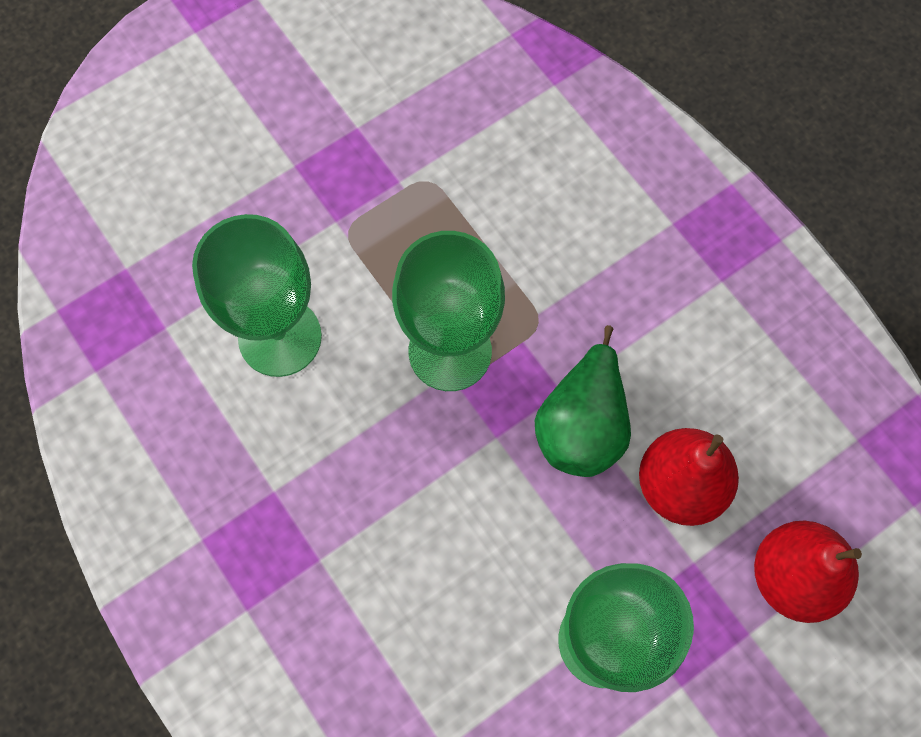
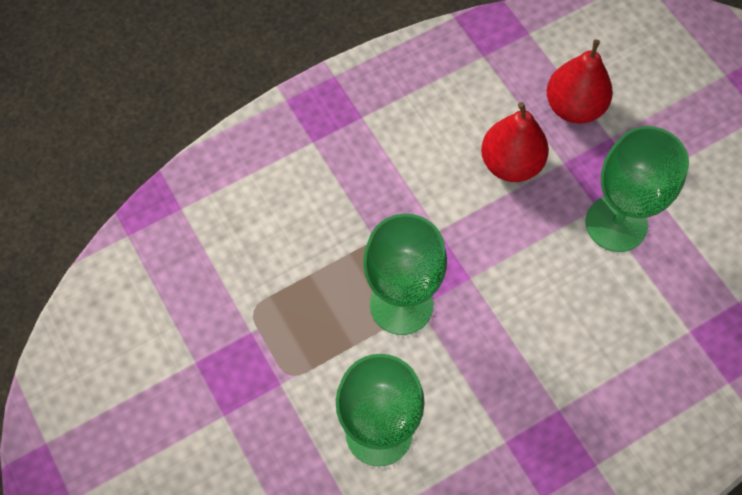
camera: 85 degrees left, 5 degrees down
green pear [535,325,631,477] -> none

